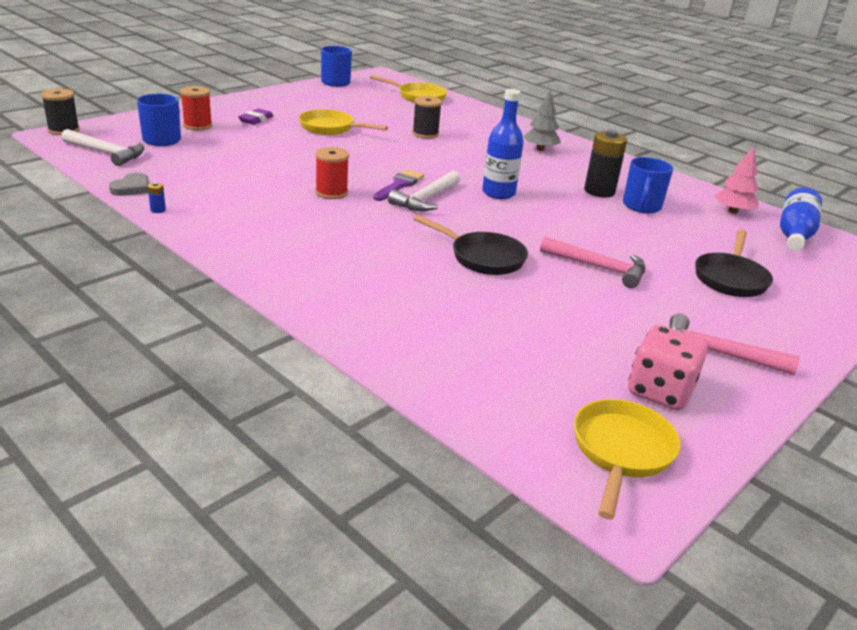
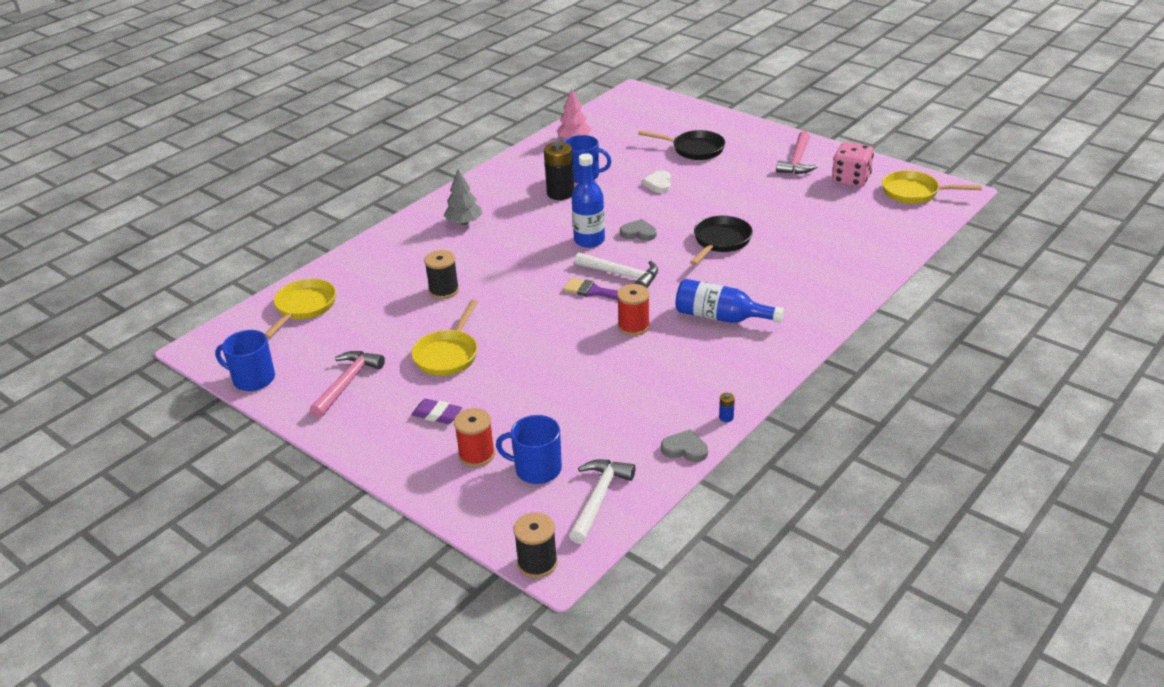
camera: 90 degrees left, 5 degrees up
pink hammer [540,236,645,288] -> pink hammer moved to [310,351,385,418]
blue bottle [780,187,822,251] -> blue bottle moved to [675,279,784,323]
none -> grey heart [620,219,656,241]
none -> white heart [642,170,671,193]

